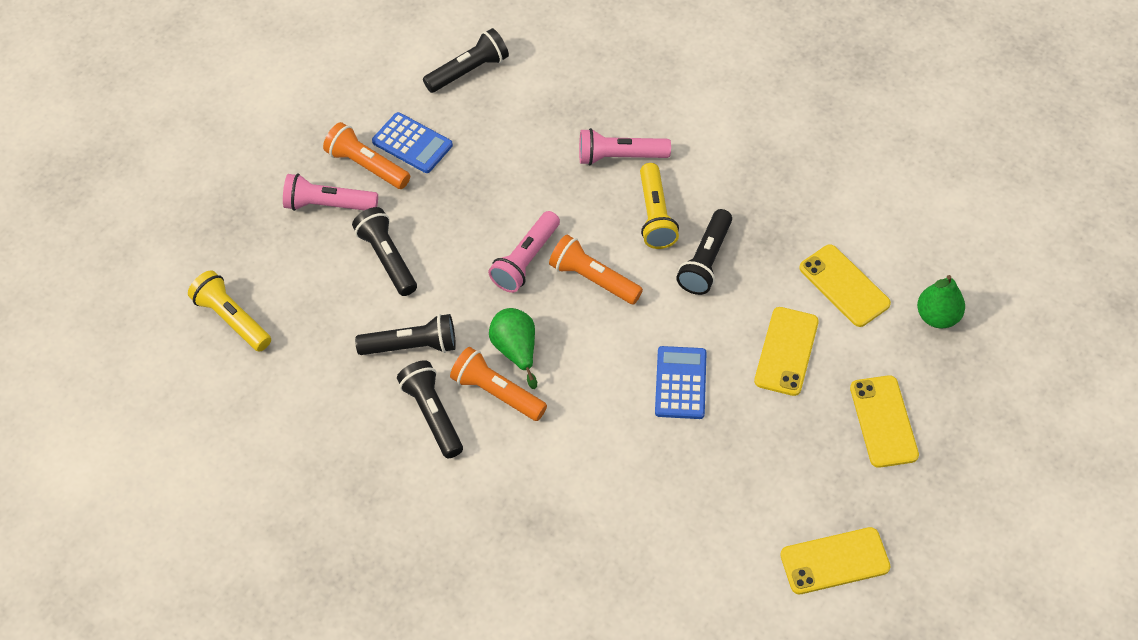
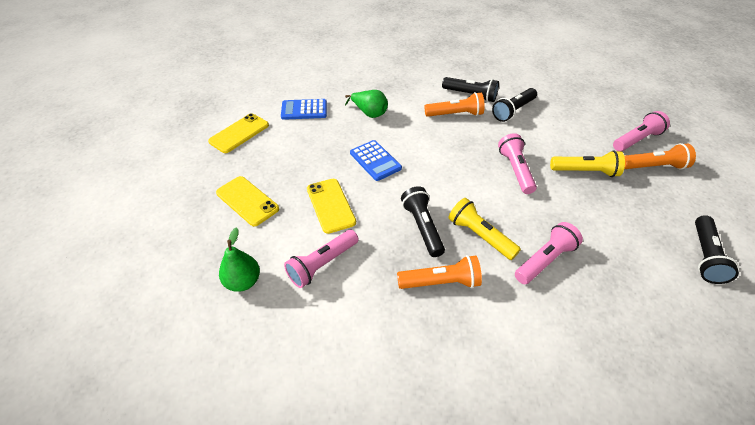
camera: 140 degrees right, 10 degrees down
yellow flashlight [188,270,271,352] -> yellow flashlight moved to [550,150,625,177]
black flashlight [352,207,417,296] -> none
blue calculator [372,112,453,173] -> blue calculator moved to [281,99,327,120]
green pear [489,308,537,389] -> green pear moved to [345,90,388,118]
orange flashlight [549,235,643,304] -> orange flashlight moved to [397,255,482,289]
yellow phone [799,244,891,327] -> pink flashlight [284,230,359,288]

